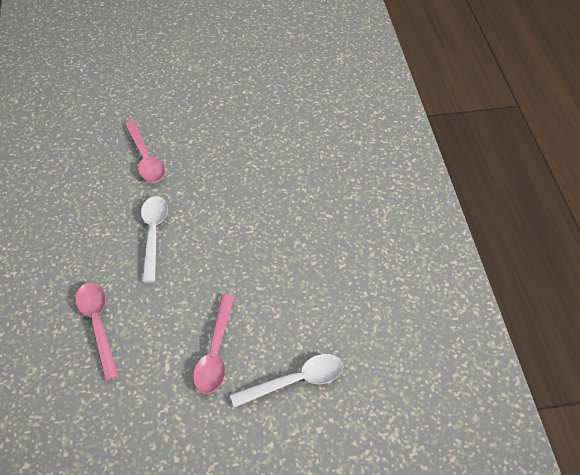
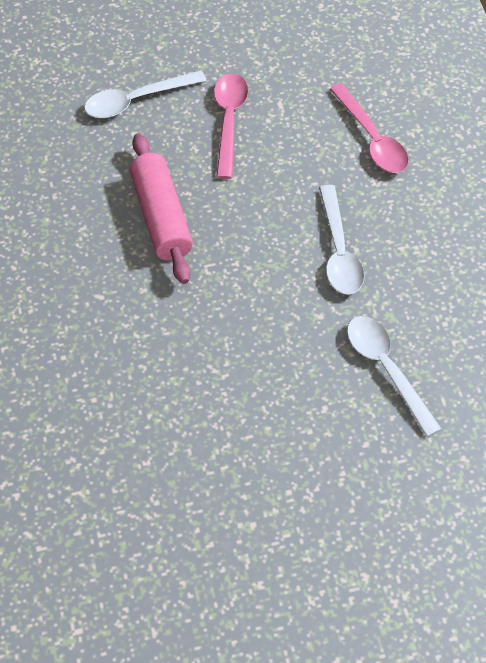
camera: 175 degrees right, 5 degrees up
pink spoon [125,120,165,182] -> white spoon [347,316,441,437]
none -> pink rolling pin [129,133,193,284]

